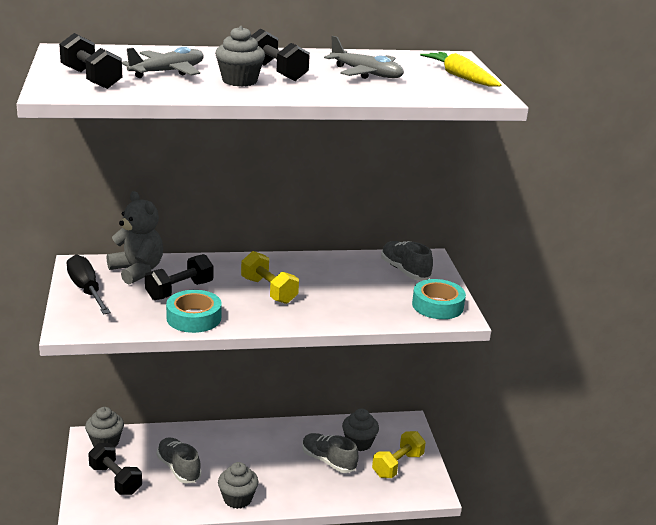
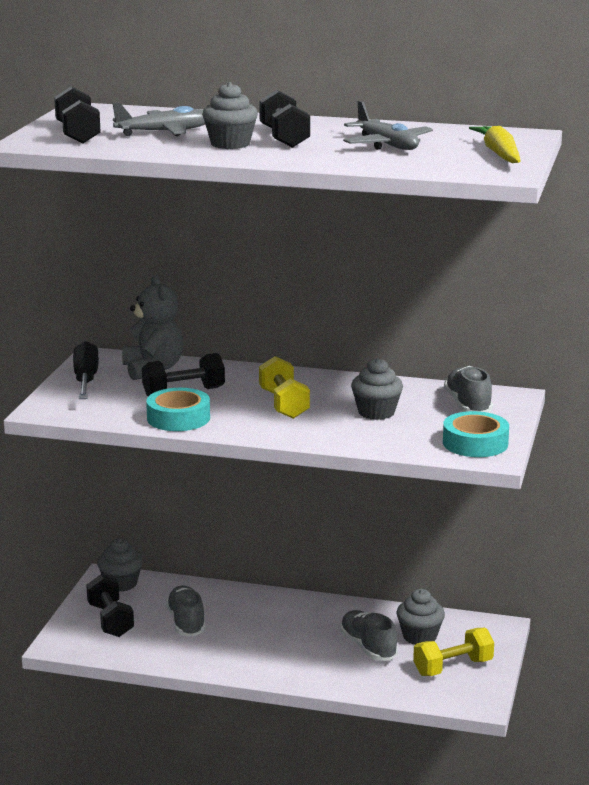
camera: 25 degrees right, 5 degrees down
grey cupcake [218,462,259,509] -> grey cupcake moved to [351,358,403,420]

